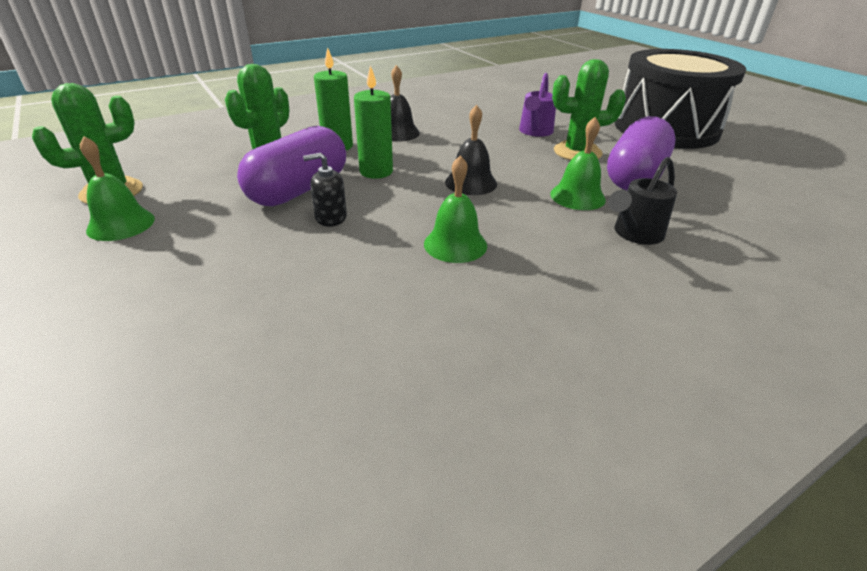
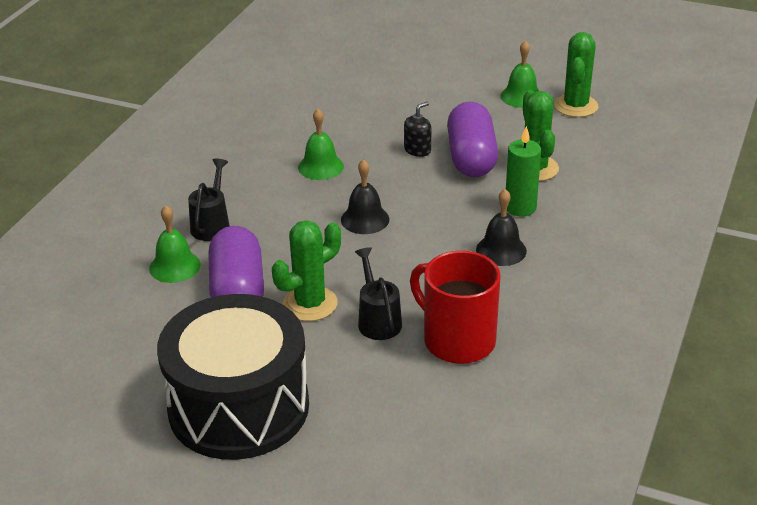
camera: 145 degrees right, 0 degrees up
green candle [354,65,393,179] -> none
purple watering can [519,73,556,137] -> black watering can [355,247,402,340]
green bell [550,117,606,210] -> green bell moved to [149,205,201,283]
none -> red mug [410,251,501,364]

